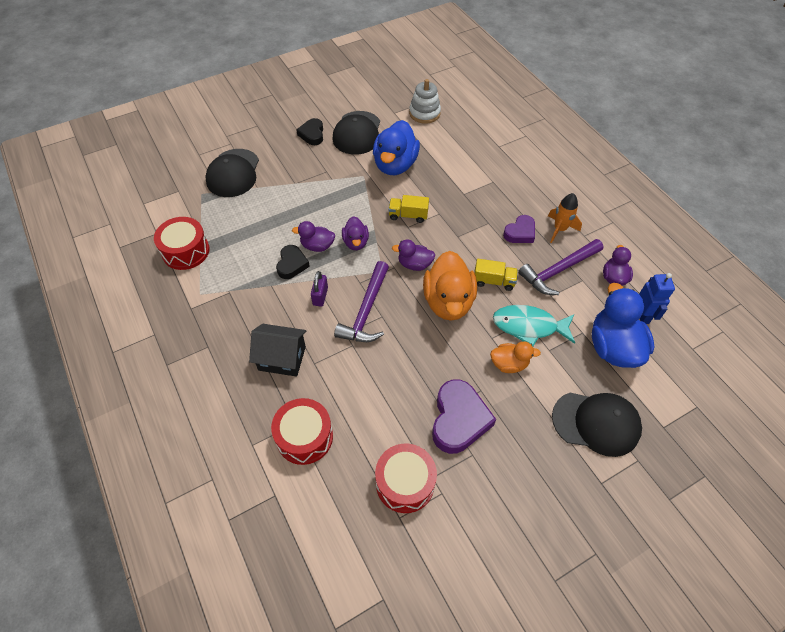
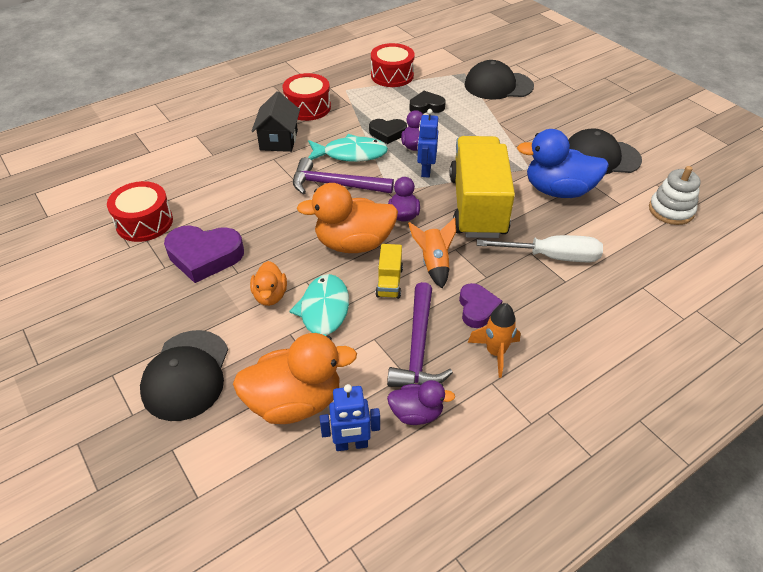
camera: 85 degrees right, 10 degrees down
red drum [271,398,333,465] -> red drum moved to [283,73,331,121]
black heart [296,118,323,145] -> black heart moved to [409,91,446,114]
purple padlock [311,271,328,306] -> turquoise fish [308,134,388,162]
purple duck [342,216,369,250] -> blue robot [417,109,438,178]
yellow truck [388,195,429,223] -> yellow truck [450,136,515,238], size x2.42
purple heart [503,215,535,243] -> purple heart turned 135 degrees counterclockwise [459,283,502,328]
purple hammer [518,239,603,295] -> purple hammer turned 135 degrees counterclockwise [387,282,453,387]
blue duck [592,283,654,368] -> orange duck [233,333,357,424]
none -> orange rocket [408,217,456,288]
none -> white screwdriver [477,235,603,262]

